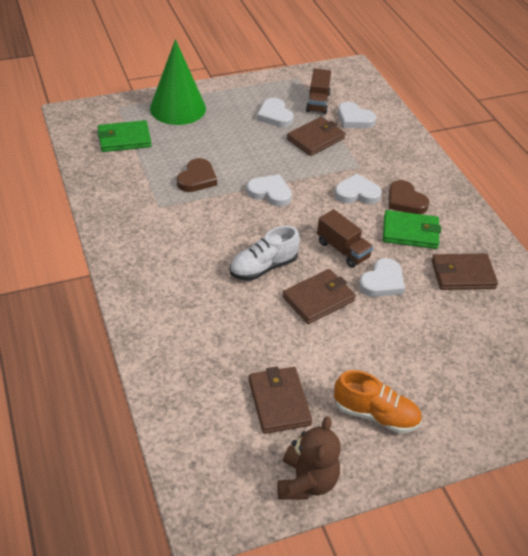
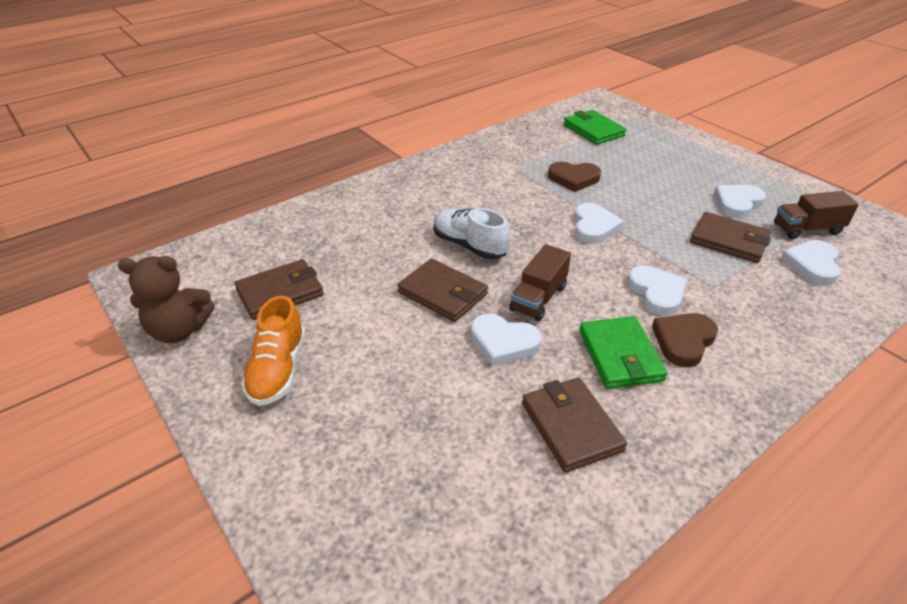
camera: 75 degrees right, 5 degrees down
green cone [150,39,206,125] -> none

